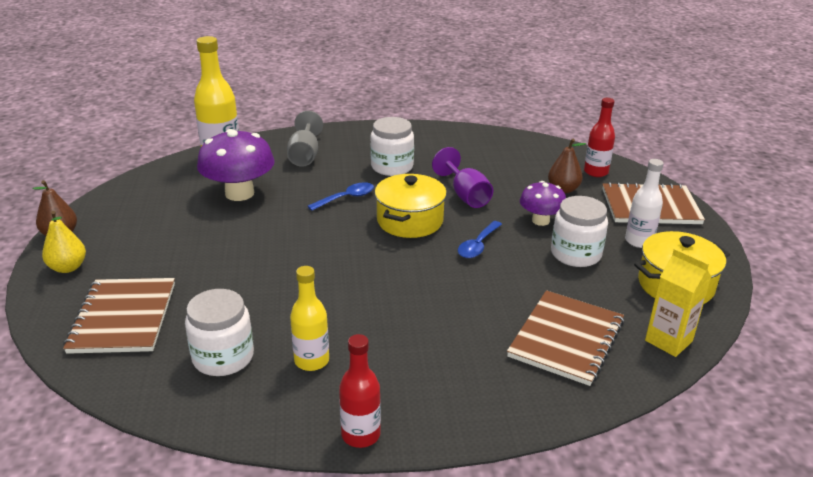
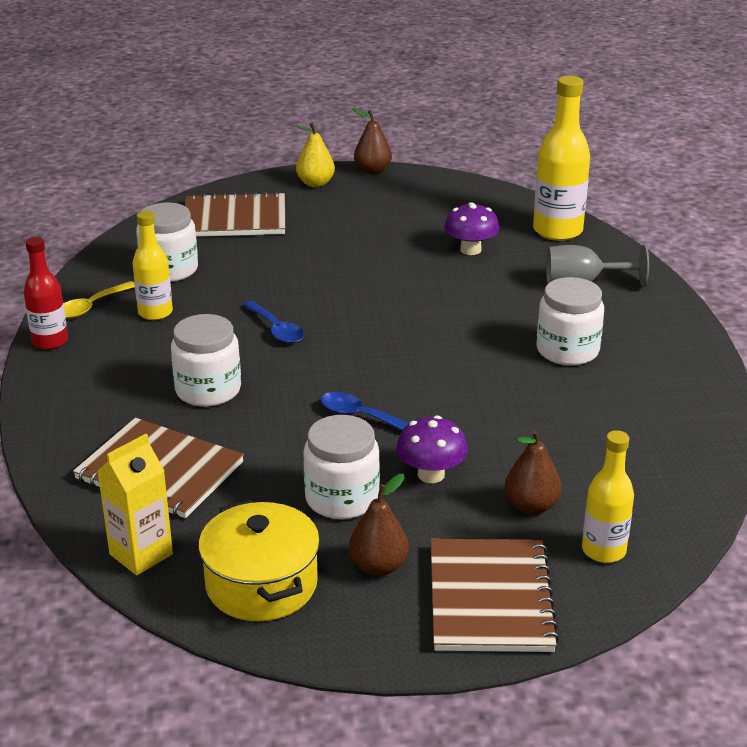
camera: 90 degrees right, 0 degrees up
purple mushroom [197,129,275,201] -> purple mushroom [444,202,499,255], size x0.59
blue spoon [308,182,374,211] -> blue spoon moved to [243,301,304,343]
yellow pot [375,174,447,238] -> none
purple goblet [432,147,493,208] -> none
red bottle [584,98,615,177] -> yellow bottle [582,430,634,563]
white bottle [625,159,664,248] -> brown pear [349,474,409,576]
none -> yellow spoon [64,281,135,319]
none -> white jar [171,314,241,407]

